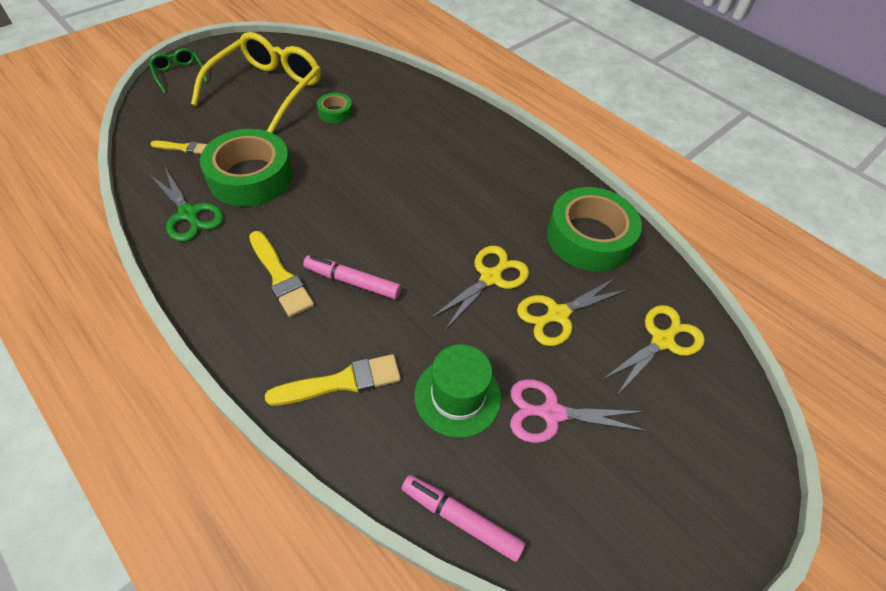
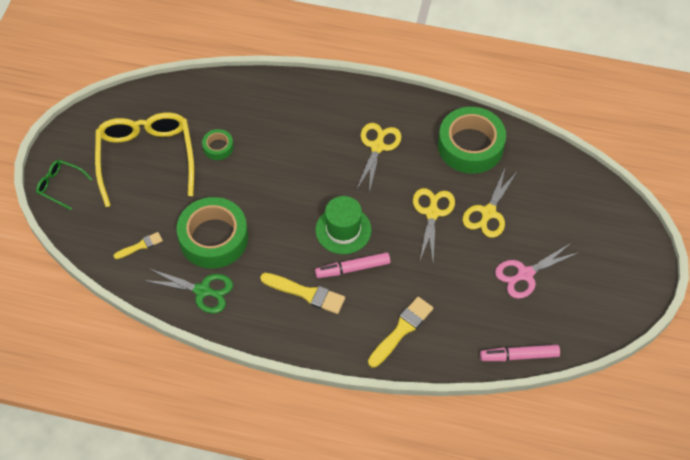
camera: 30 degrees left, 5 degrees up
green hat [415,344,501,438] -> green hat moved to [316,196,371,254]
yellow scissors [602,305,705,395] -> yellow scissors moved to [357,123,401,193]

